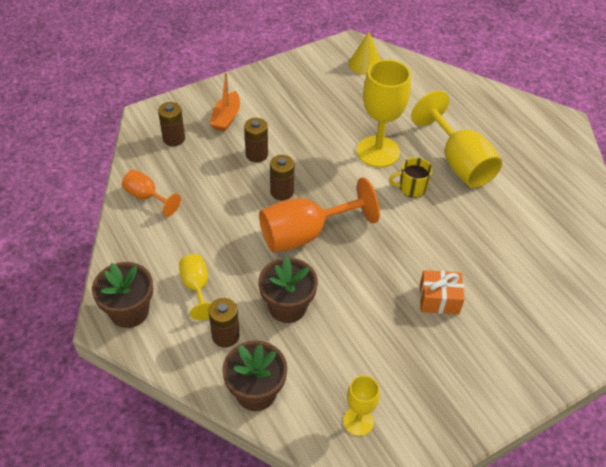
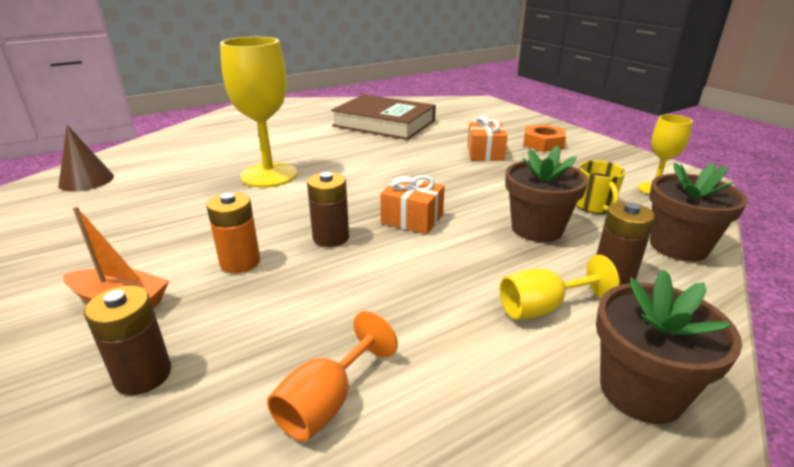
camera: 90 degrees left, 20 degrees down
brown battery [244,118,268,162] -> orange battery [207,192,260,273]
orange goblet [259,177,380,252] -> orange gift [380,175,445,234]
yellow cone [349,32,380,75] -> brown cone [58,125,114,191]
yellow mug [389,157,433,198] -> yellow mug moved to [576,160,625,214]
yellow goblet [411,91,502,188] -> none
none -> brown book [331,94,436,140]
none -> orange nut [523,124,566,152]

